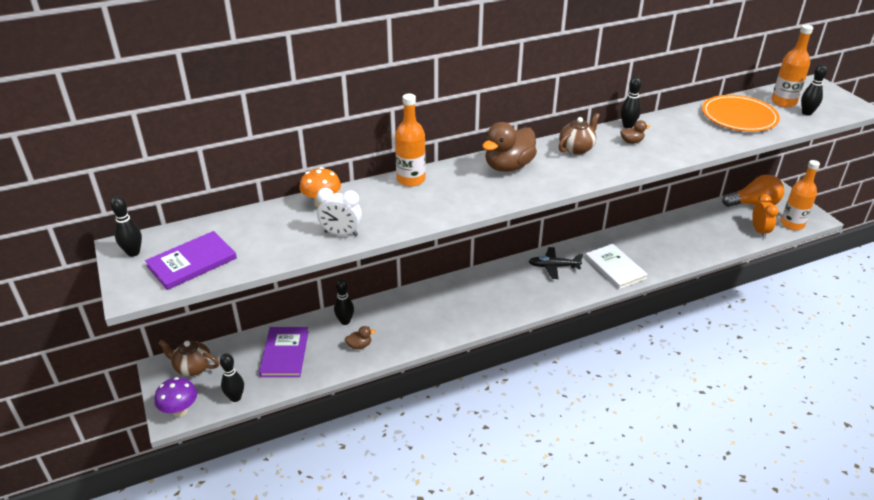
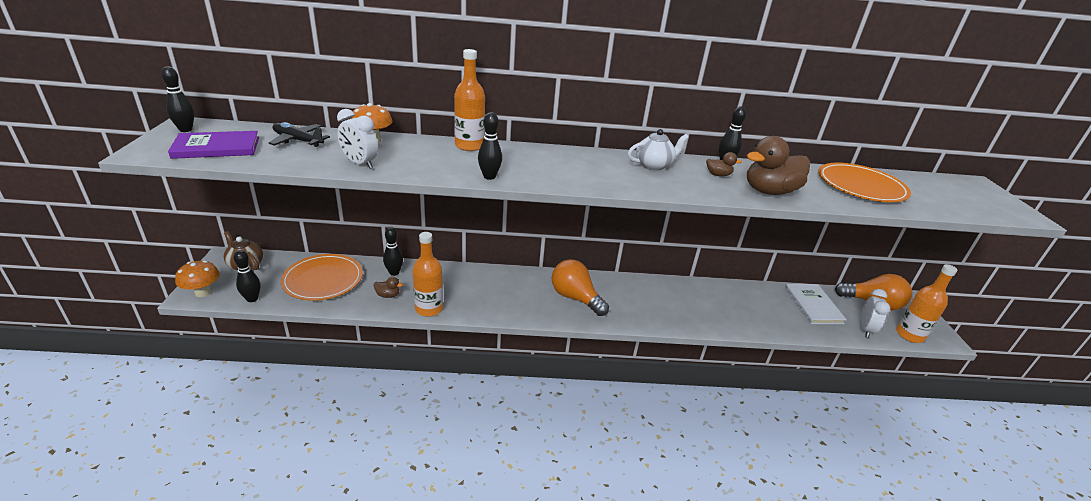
camera: 20 degrees right, 5 degrees down
purple mushroom [154,377,197,417] -> orange mushroom [175,261,220,297]
purple book [259,327,309,377] -> orange plate [281,254,363,301]
brown duck [482,122,537,172] -> brown duck moved to [747,136,810,195]
black plane [528,247,583,279] -> black plane moved to [269,122,330,147]
brown teapot [559,113,600,155] -> white teapot [628,129,689,171]
white book [585,244,648,289] -> white book moved to [785,284,847,324]
orange clock [752,194,779,238] -> white clock [860,289,890,338]
orange bottle [771,24,813,107] -> orange bottle moved to [413,232,443,317]
black bowling pin [801,64,828,116] -> black bowling pin moved to [478,112,502,180]
none -> orange light bulb [552,259,609,316]

